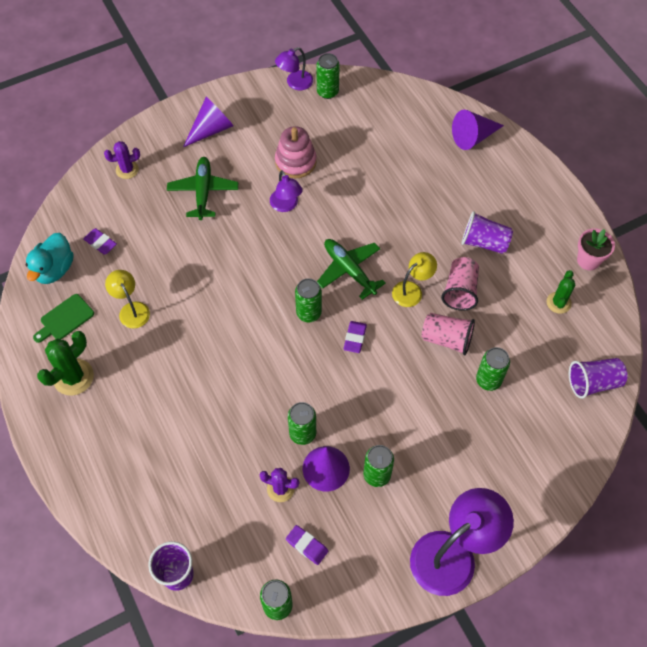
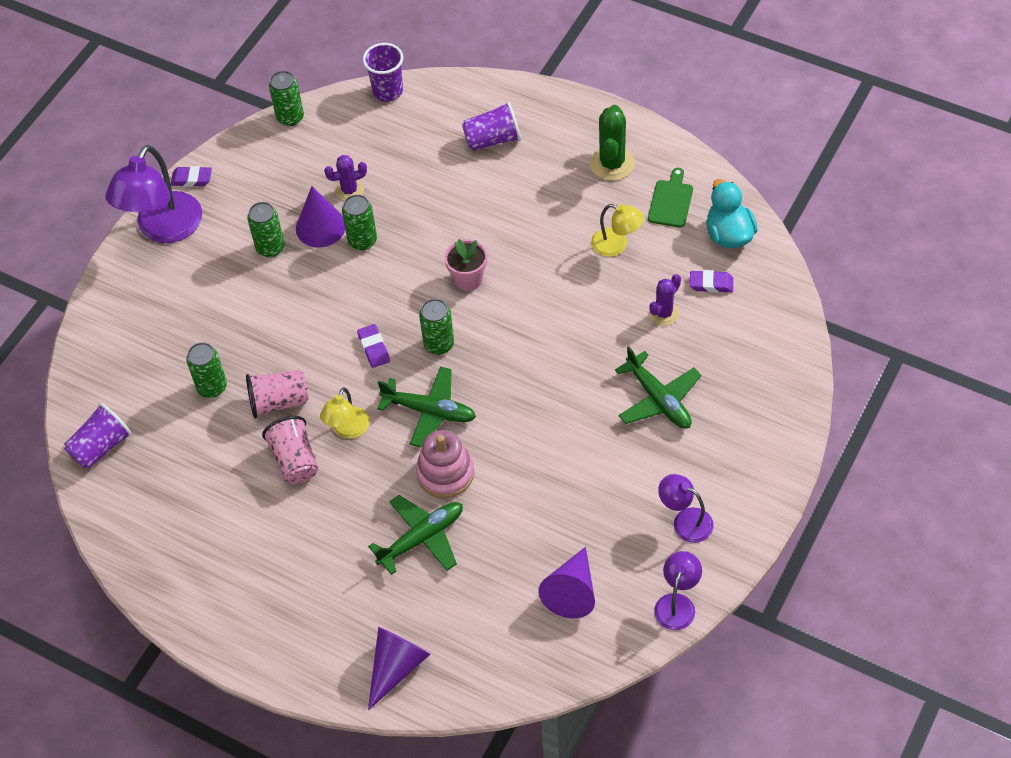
camera: 150 degrees right, 5 degrees down
purple cactus [104,141,140,179] -> purple cactus moved to [649,274,681,326]
purple cone [183,97,234,147] -> purple cone moved to [538,547,595,619]
purple lamp [270,170,302,212] -> purple lamp moved to [658,474,714,543]
pink stacking toy [275,126,317,178] -> pink stacking toy moved to [416,430,474,498]
purple eraser [286,525,328,565] -> purple eraser moved to [171,166,212,187]
green can [316,53,340,99] -> none
purple cup [461,211,513,254] -> purple cup moved to [462,101,521,151]
green cactus [547,270,575,314] -> none
pink flower pot [577,229,615,270] -> pink flower pot moved to [444,239,487,291]
none -> green plane [368,495,463,575]

